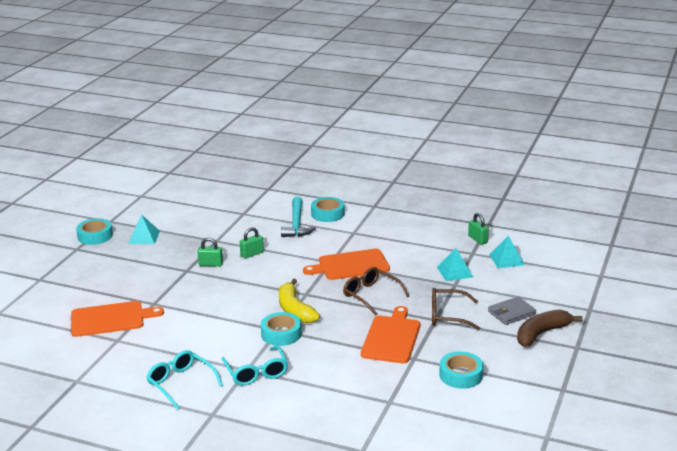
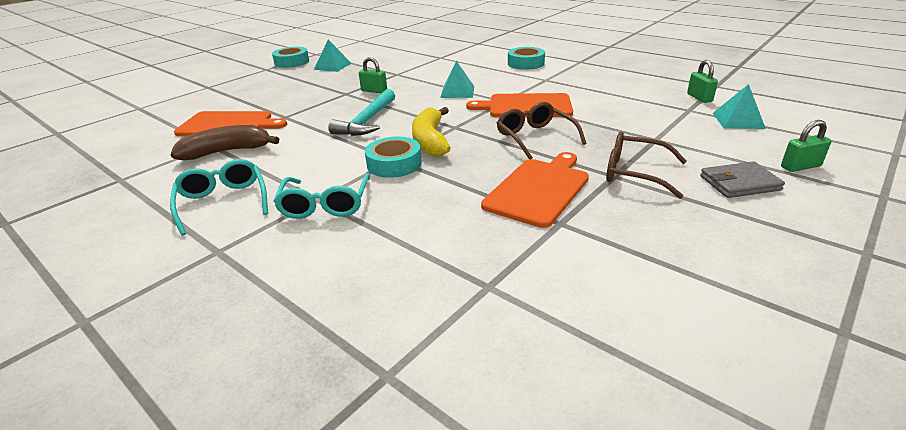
camera: 20 degrees right, 5 degrees up
green padlock [240,227,264,259] -> green padlock moved to [781,120,831,172]
turquoise hammer [281,197,316,237] -> turquoise hammer moved to [328,89,395,136]
turquoise pyramid [437,248,473,281] -> turquoise pyramid moved to [440,61,474,98]
turquoise tape [439,351,483,389] -> none
brown banana [517,310,582,347] -> brown banana moved to [171,125,279,160]

